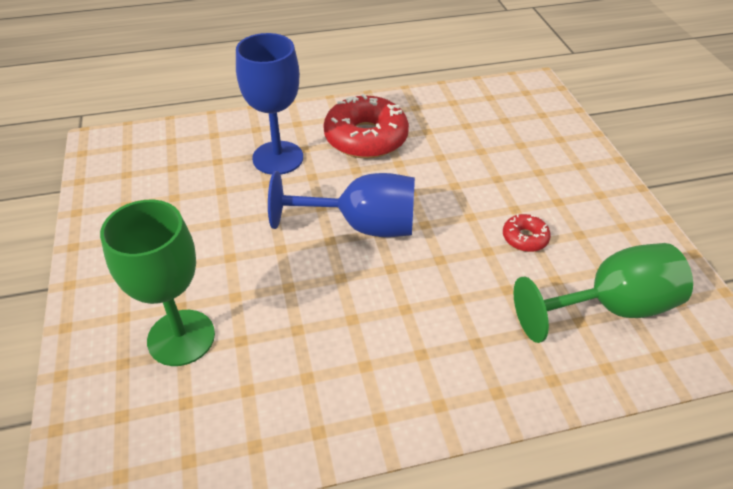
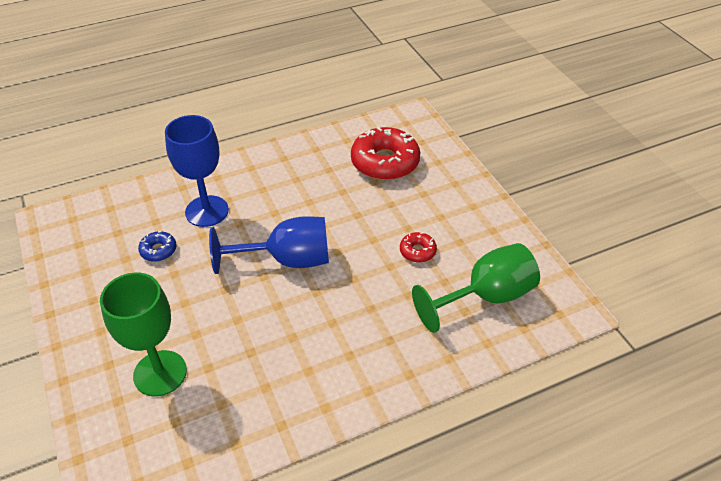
camera: 10 degrees left, 0 degrees up
red donut [323,94,409,159] -> red donut moved to [351,127,420,180]
none -> blue donut [138,231,176,262]

